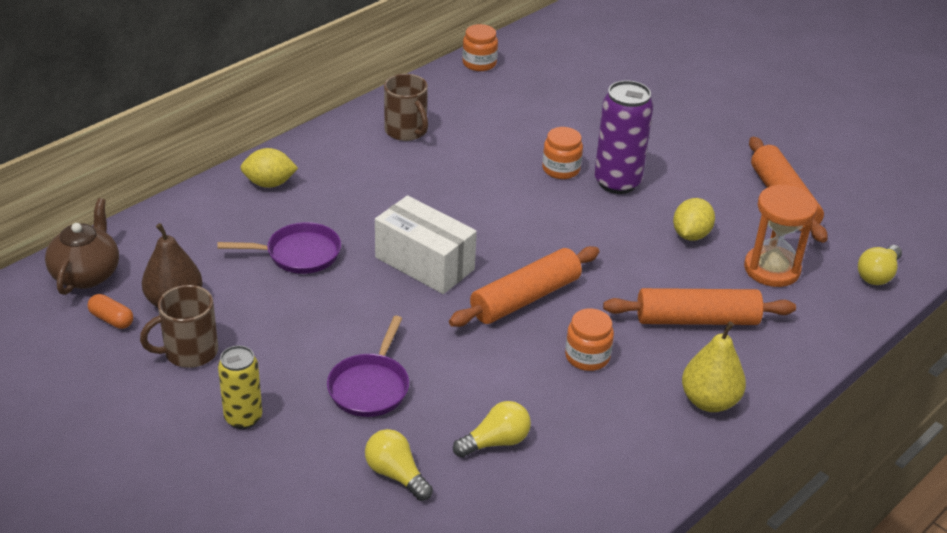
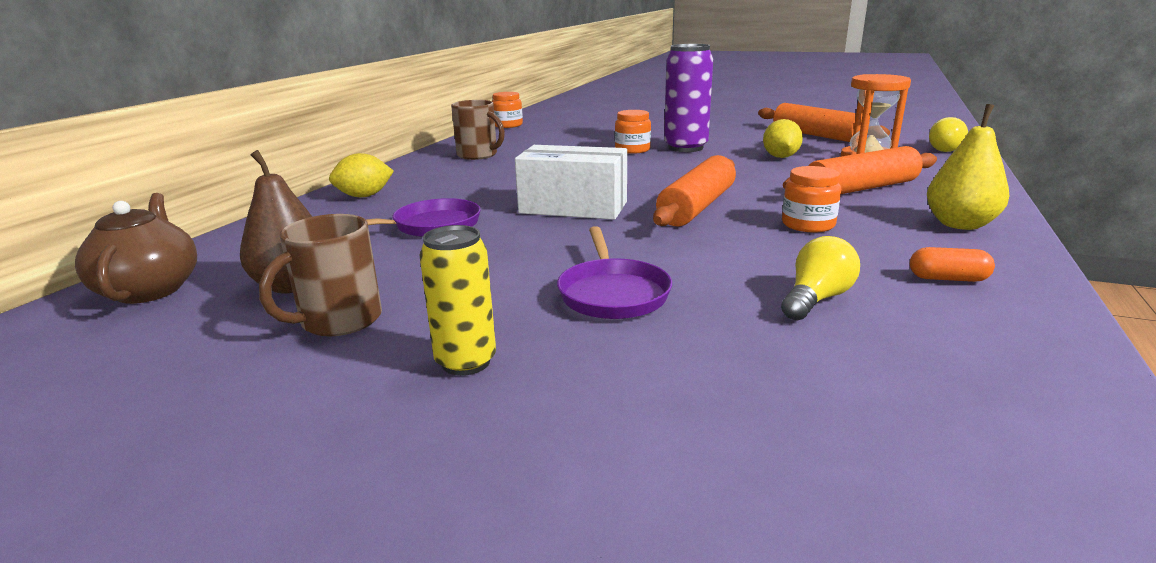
camera: 20 degrees left, 15 degrees down
orange capsule [88,294,133,329] -> orange capsule moved to [910,247,995,282]
yellow light bulb [365,429,433,501] -> none

